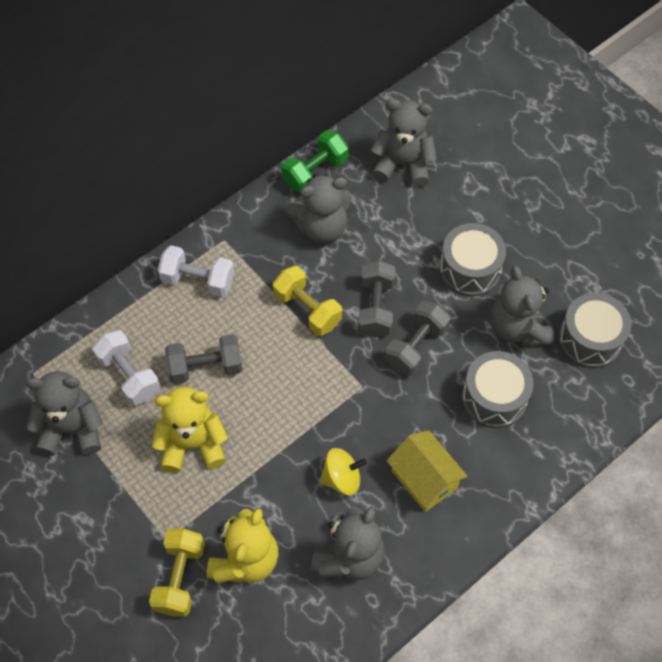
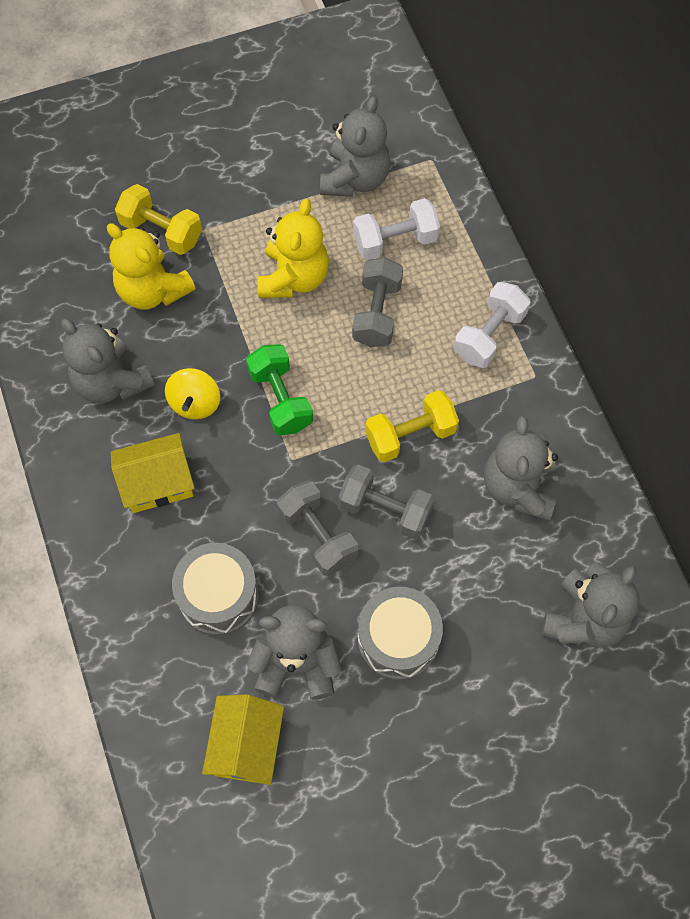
camera: 110 degrees right, 5 degrees up
green dumbbell [281,130,348,193] -> green dumbbell moved to [246,344,313,436]
grey drum [558,293,631,368] -> yellow house [202,694,284,785]

